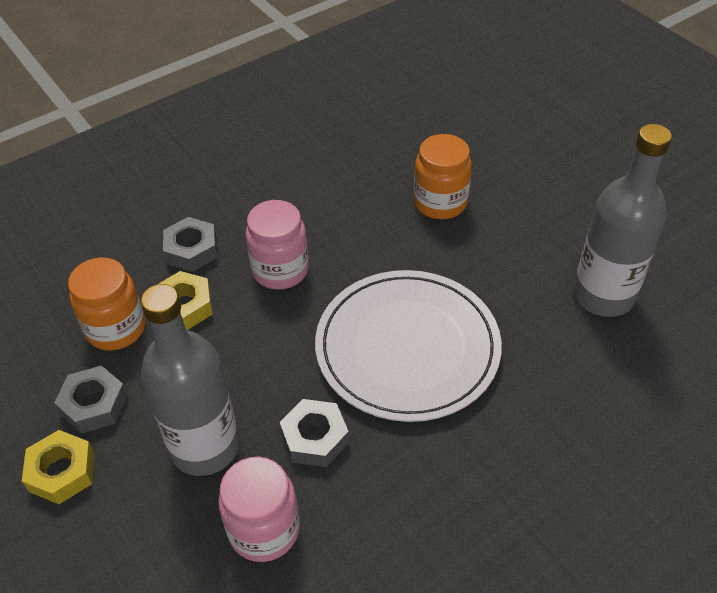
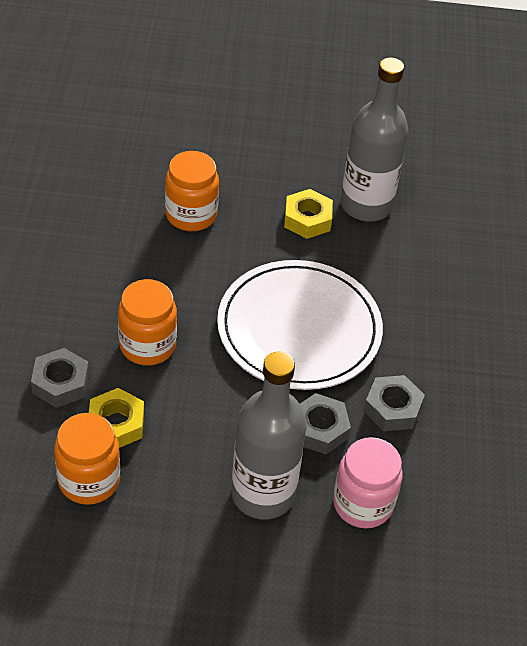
camera: 55 degrees left, 0 degrees up
yellow nut [22,430,94,504] -> yellow nut moved to [284,189,333,239]
grey nut [54,365,128,434] -> grey nut moved to [364,375,425,431]
pink jar [246,200,309,290] -> orange jar [118,279,177,366]

